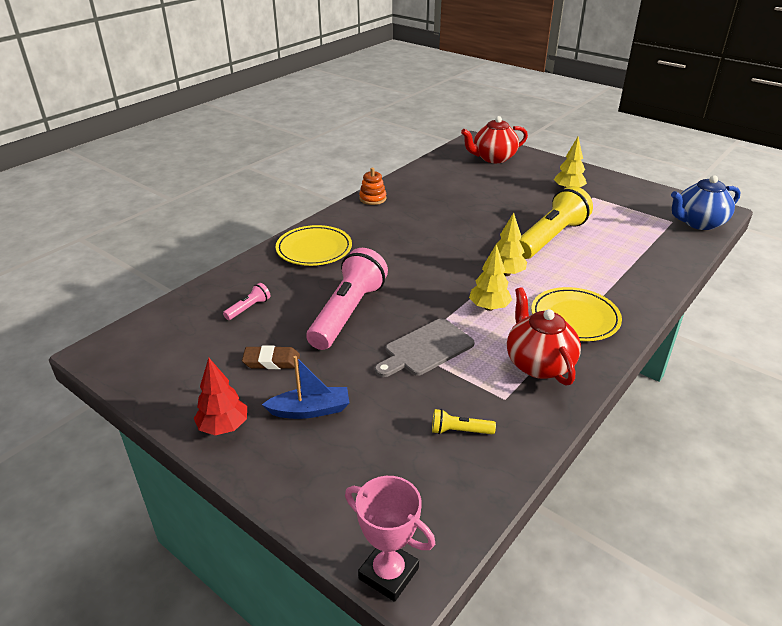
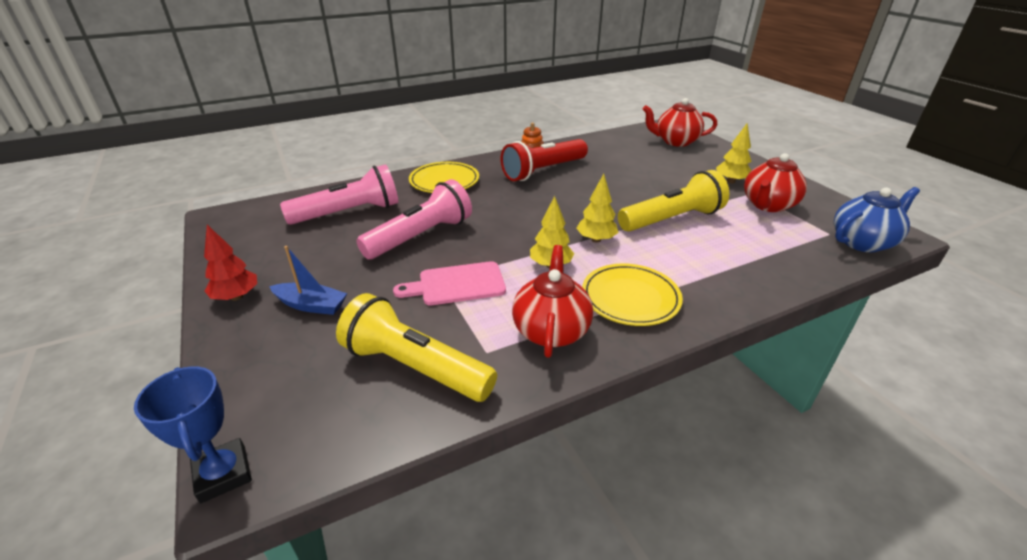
camera: 25 degrees right, 0 degrees up
pink flashlight [223,283,270,320] -> pink flashlight [280,164,399,225], size x2.40
brown eraser [242,346,300,369] -> none
pink trophy [345,476,435,602] -> blue trophy [134,367,252,504]
grey cutting board [375,318,474,377] -> pink cutting board [393,261,506,305]
yellow flashlight [432,409,496,434] -> yellow flashlight [336,293,497,402], size x2.40
blue teapot [671,175,740,230] -> blue teapot turned 150 degrees clockwise [834,187,920,252]
none -> red flashlight [501,139,588,181]
none -> red teapot [744,153,807,212]

